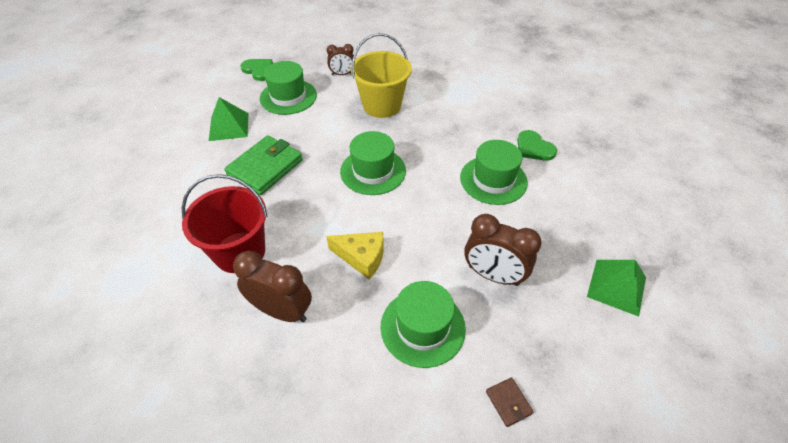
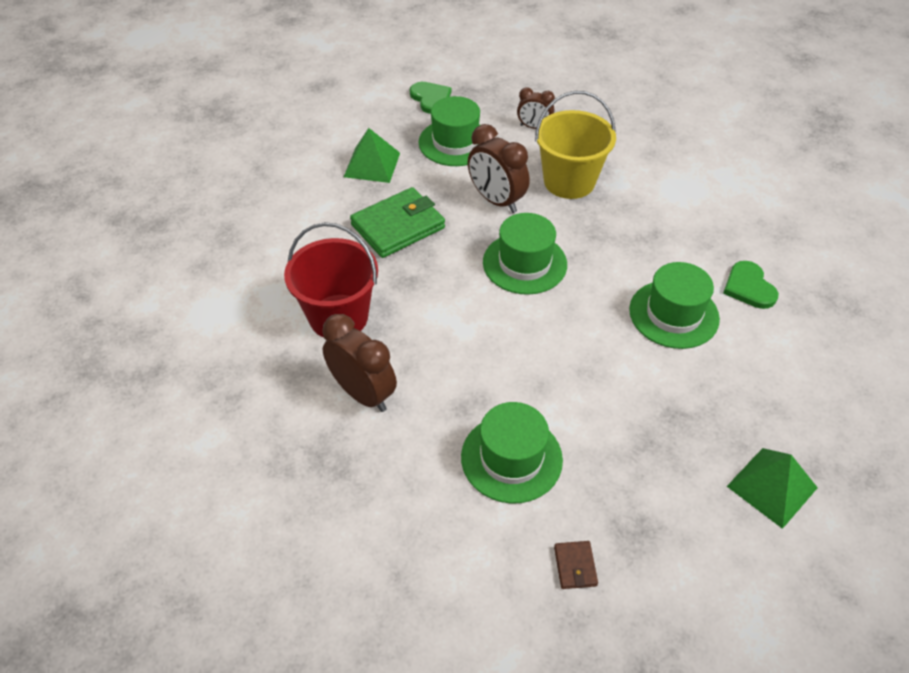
camera: 20 degrees right, 0 degrees up
yellow cheese [327,232,384,279] -> none
brown clock [464,214,542,286] -> brown clock moved to [468,124,530,213]

